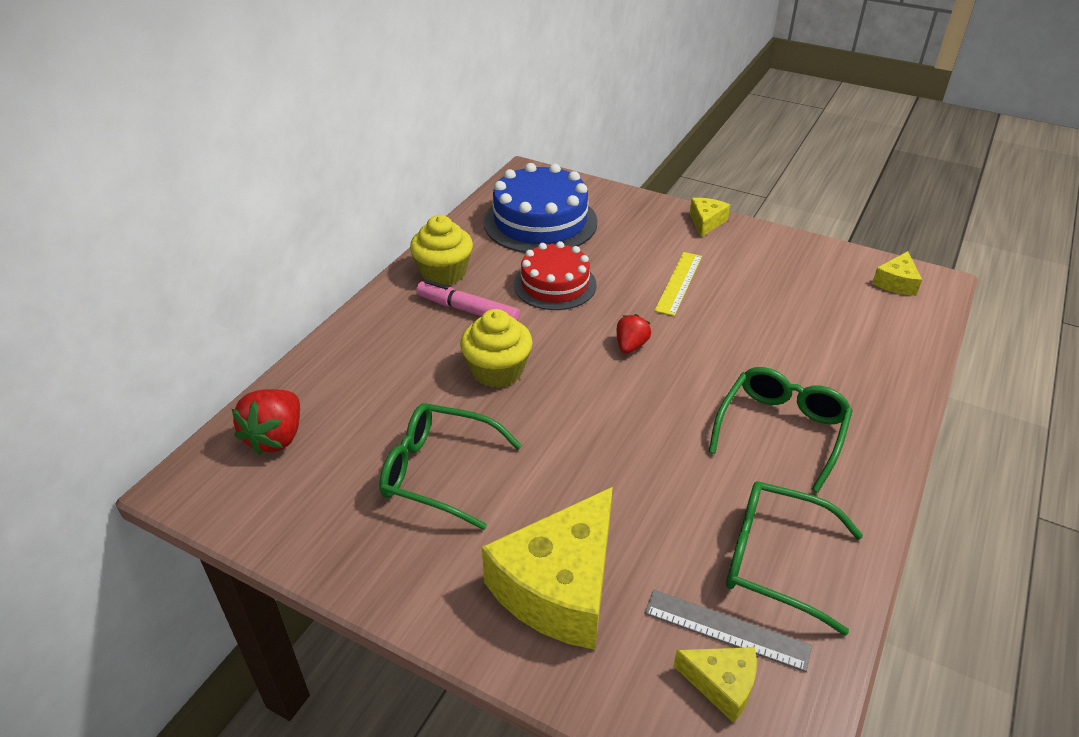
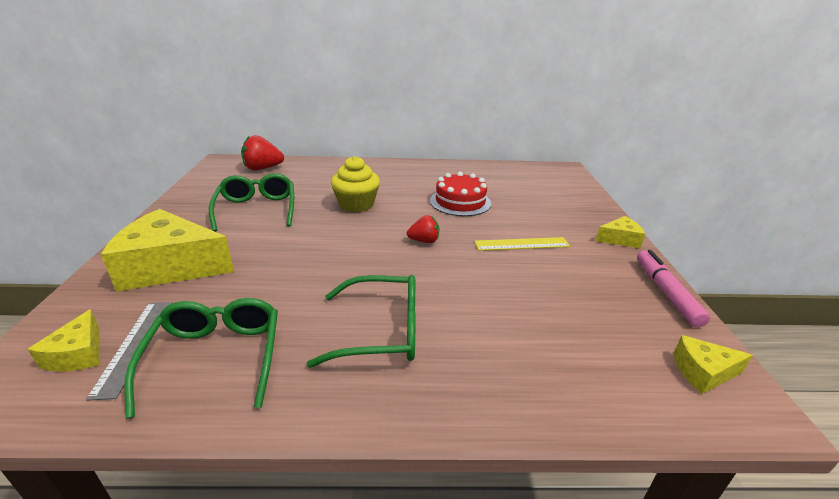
camera: 60 degrees right, 10 degrees down
yellow cupcake [410,215,473,285] -> none
pink marker [416,279,520,321] -> pink marker moved to [637,250,710,327]
blue cake [483,163,597,253] -> none

